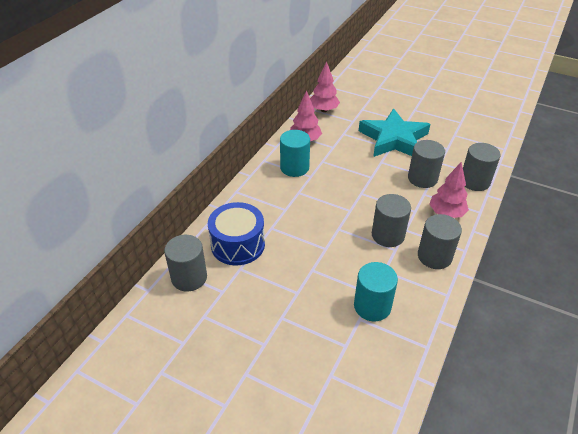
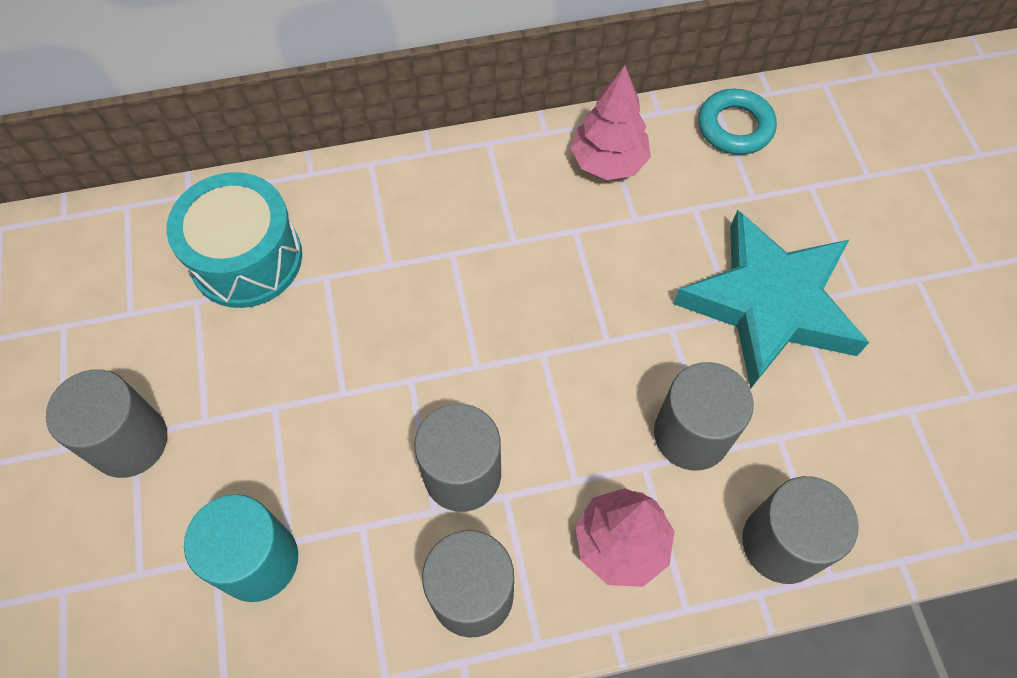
camera: 50 degrees right, 20 degrees up
grey cylinder [164,235,207,292] -> grey cylinder moved to [46,370,167,478]
blue drum [208,202,265,265] -> turquoise drum [167,172,302,308]
turquoise cylinder [280,130,310,177] -> none
pink tree [310,62,340,112] -> turquoise ring [698,89,777,155]

